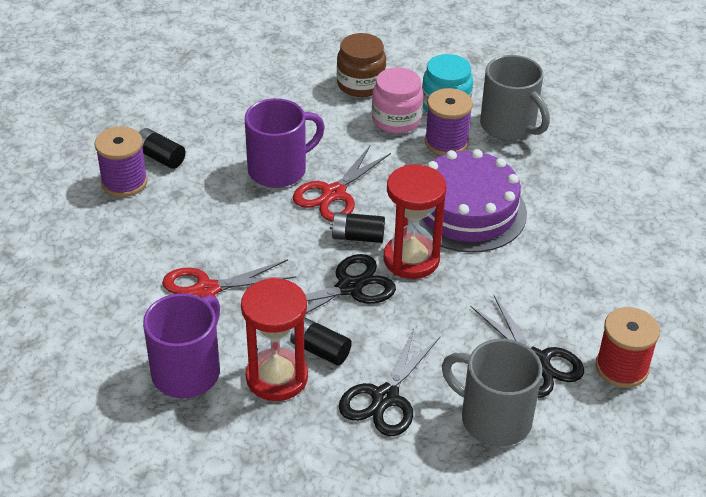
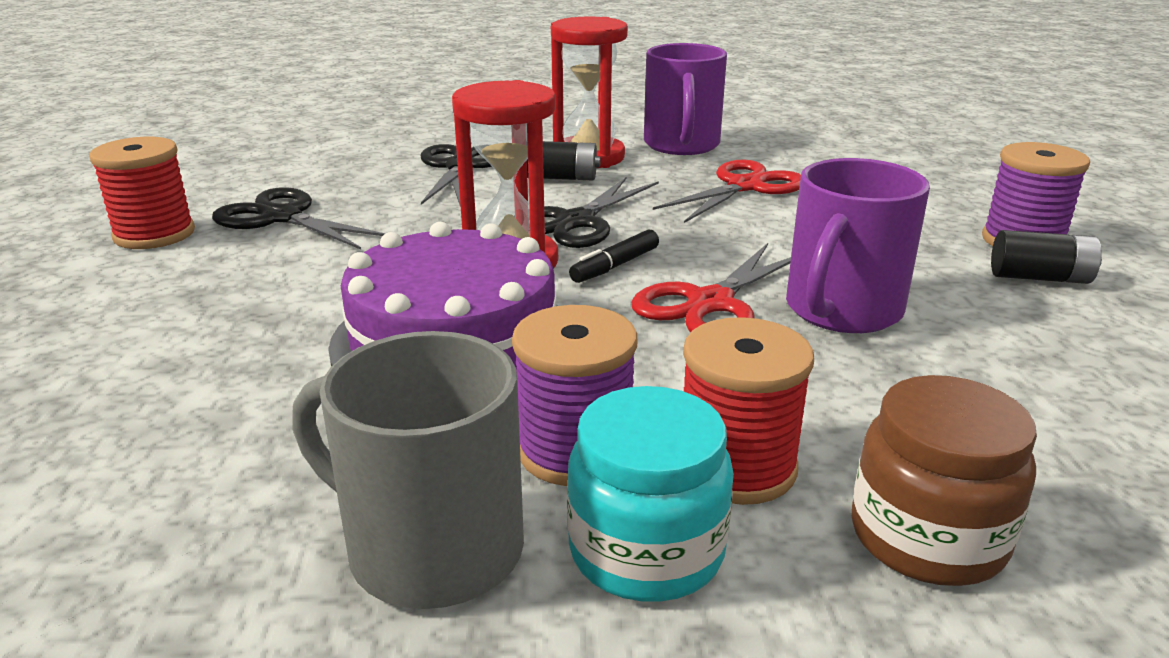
camera: 155 degrees right, 15 degrees down
red scissors [293,146,391,221] -> red scissors turned 150 degrees counterclockwise [631,243,791,332]
black battery [330,212,385,243] -> black marker [569,229,659,283]
pink jar [372,67,423,134] -> red spool [683,317,814,505]
grey mug [441,339,543,446] -> none

